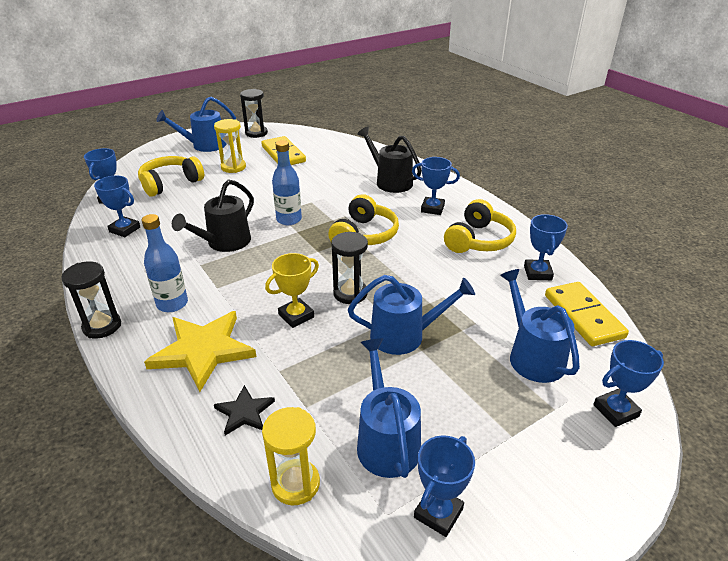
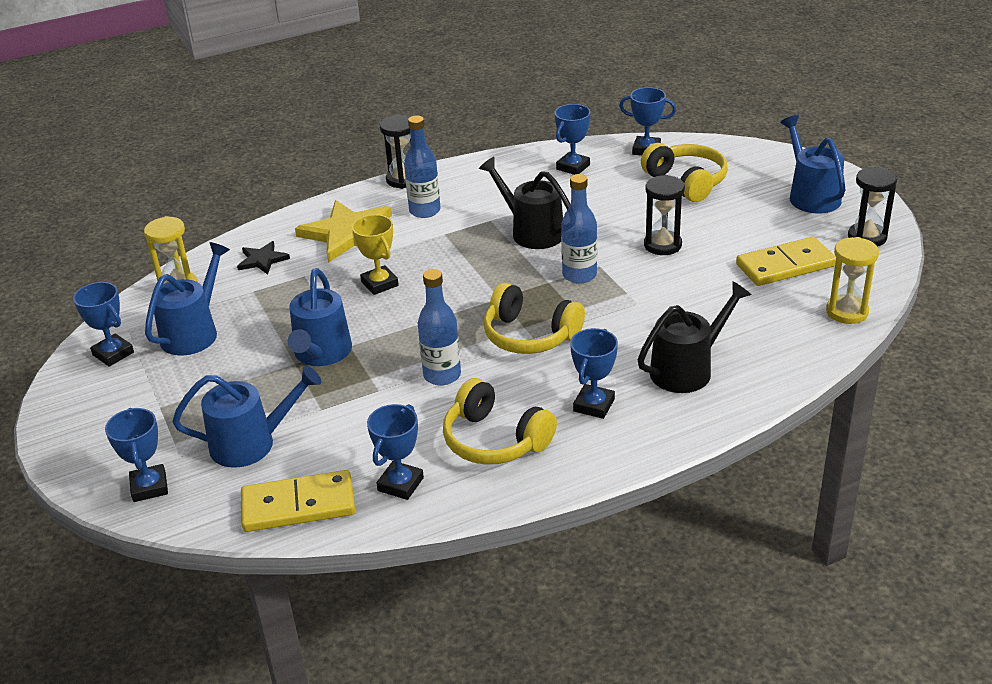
camera: 100 degrees right, 0 degrees up
yellow hourglass [214,119,246,173] -> yellow hourglass moved to [826,237,879,324]
black hourglass [331,232,368,304] -> black hourglass moved to [644,175,685,255]
blue watering can [357,338,421,478] -> blue watering can turned 60 degrees counterclockwise [145,242,230,356]
blue trophy [524,214,568,280] -> blue trophy turned 75 degrees counterclockwise [367,404,424,500]
none -> blue bottle [418,269,461,386]

